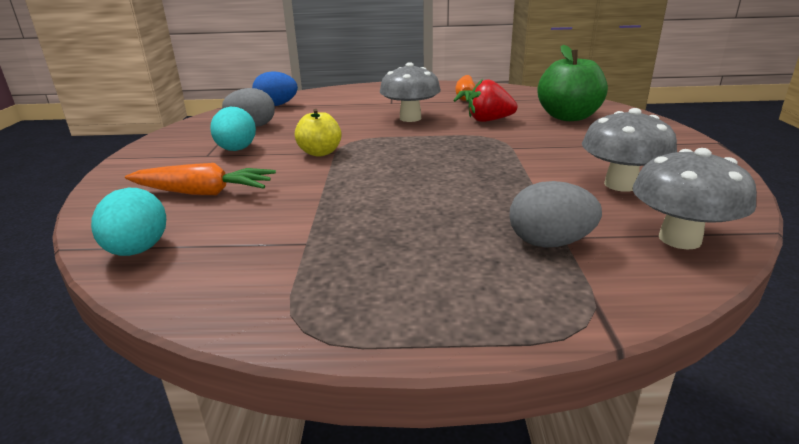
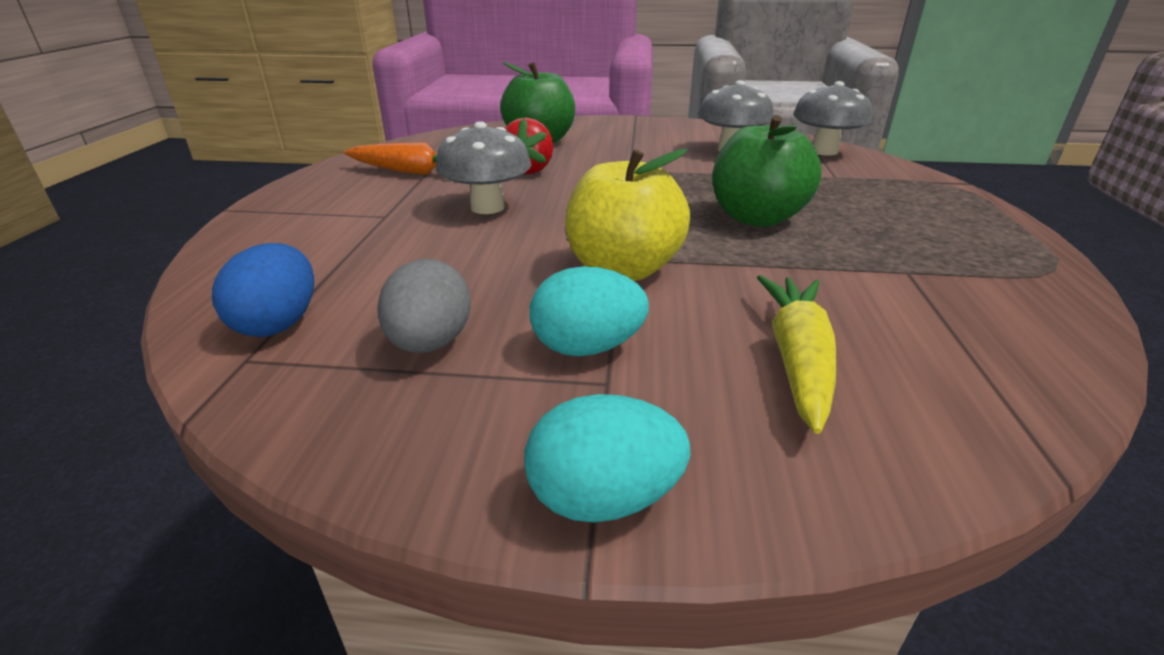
camera: 85 degrees left, 5 degrees up
turquoise egg [91,188,166,256] -> turquoise egg moved to [525,394,690,523]
orange carrot [125,163,276,195] -> yellow carrot [757,275,836,434]
yellow apple [295,109,342,157] -> yellow apple [565,149,690,281], size x1.65
grey egg [509,181,602,248] -> none
none -> green apple [712,115,822,227]

